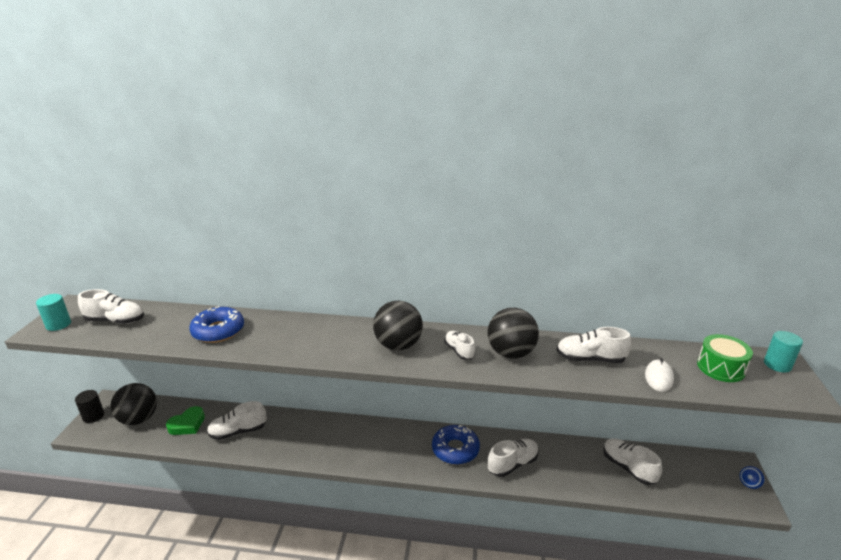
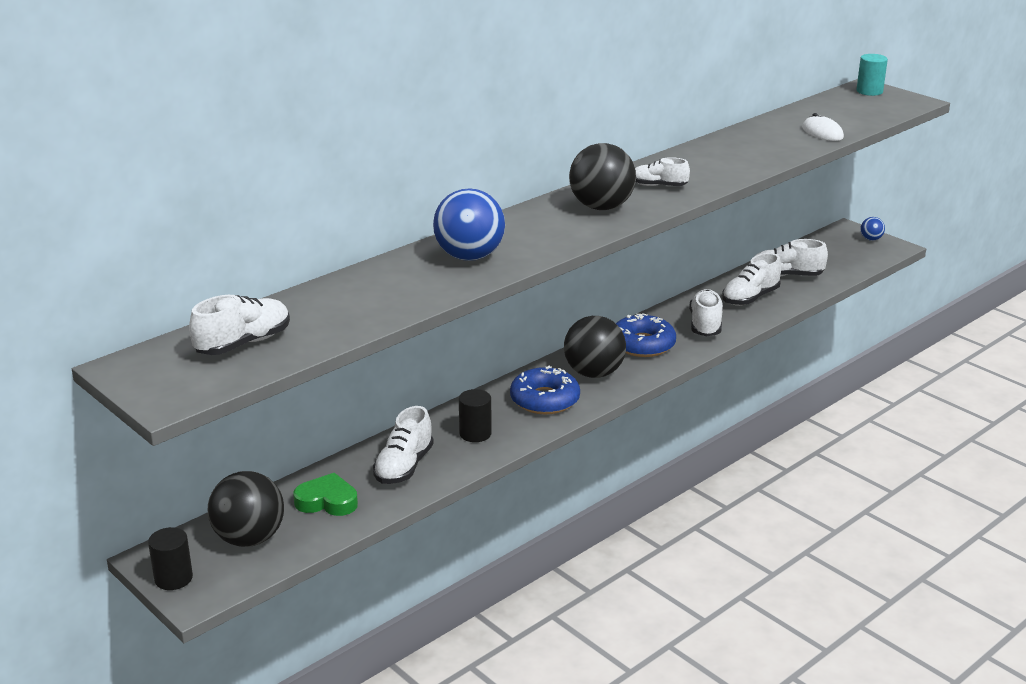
camera: 50 degrees left, 0 degrees up
turquoise cylinder [36,294,71,331] -> none
green heart [166,406,205,435] -> green heart turned 75 degrees counterclockwise [293,473,358,516]
blue donut [189,306,244,343] -> blue donut moved to [510,365,580,414]
black ball [487,308,539,359] -> black ball moved to [564,316,626,378]
white shoe [556,327,631,363] -> white shoe moved to [722,253,781,306]
green drum [697,334,753,382] -> none
none -> blue ball [433,188,505,261]
none -> black cylinder [459,389,492,442]

